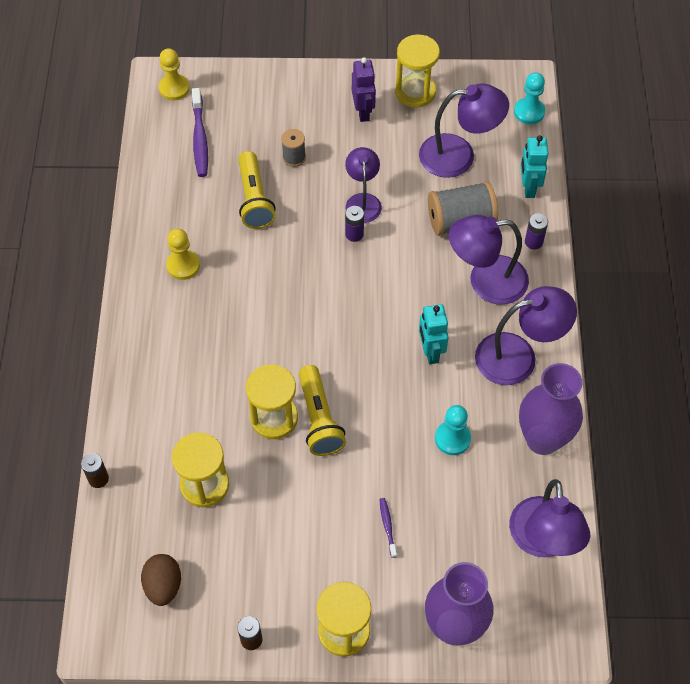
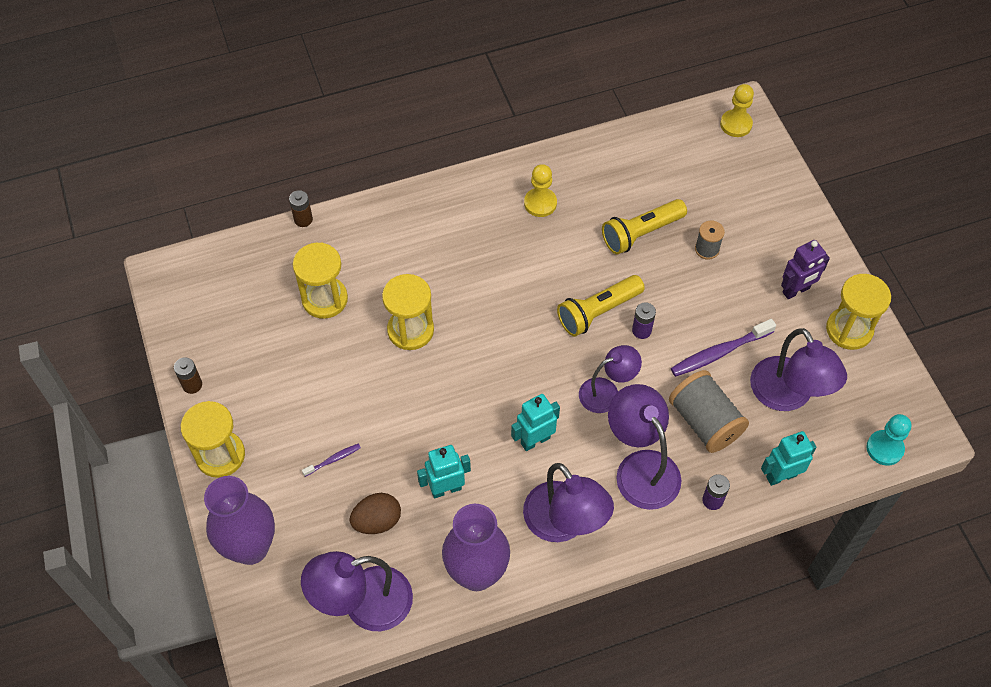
camera: 70 degrees right, 0 degrees up
brown egg [141,554,181,606] -> brown egg moved to [349,493,401,534]
purple toothbrush [192,88,208,177] -> purple toothbrush moved to [671,319,776,377]
yellow flashlight [299,365,346,456] -> yellow flashlight moved to [557,275,645,337]
purple lamp [345,147,382,223] -> purple lamp moved to [579,345,642,413]
turquoise pawn [435,405,471,455] -> turquoise robot [417,445,471,499]

